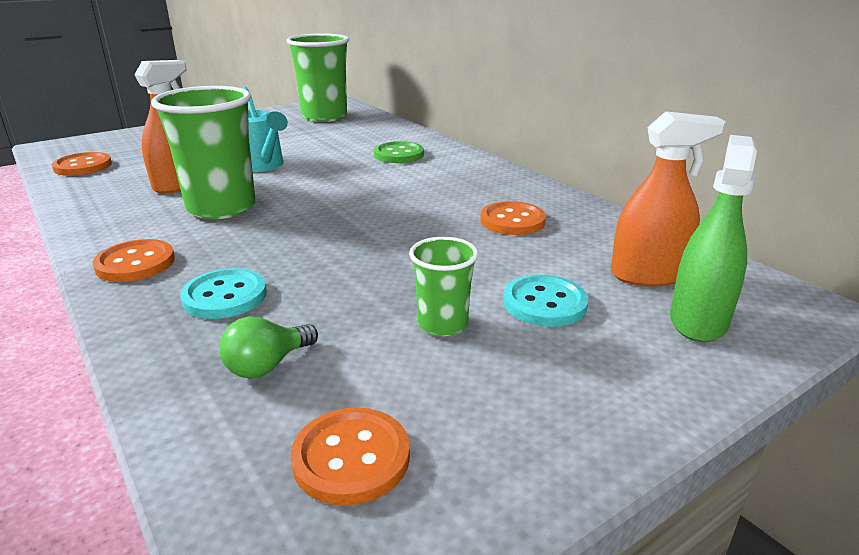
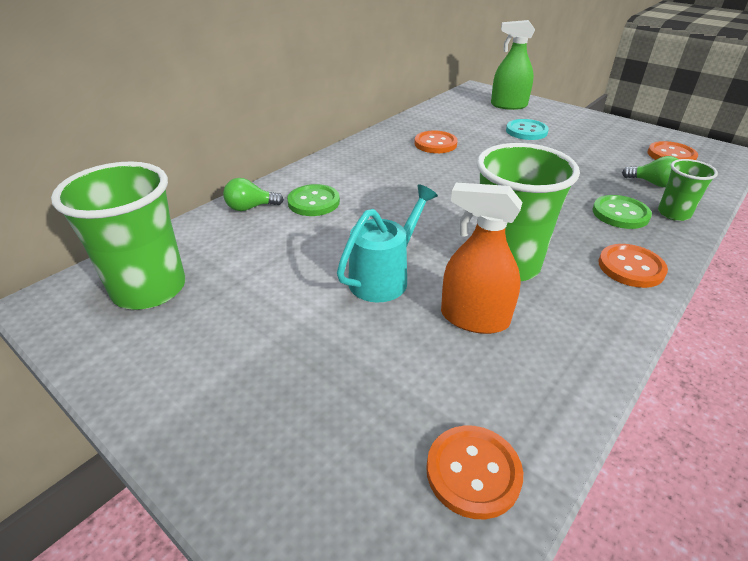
camera: 105 degrees left, 10 degrees up
turquoise button [180,268,267,319] -> green button [592,195,652,229]
green cup [409,237,478,336] -> green cup moved to [658,159,718,221]
orange spray bottle [611,111,726,287] -> none
none -> green light bulb [223,178,284,211]

